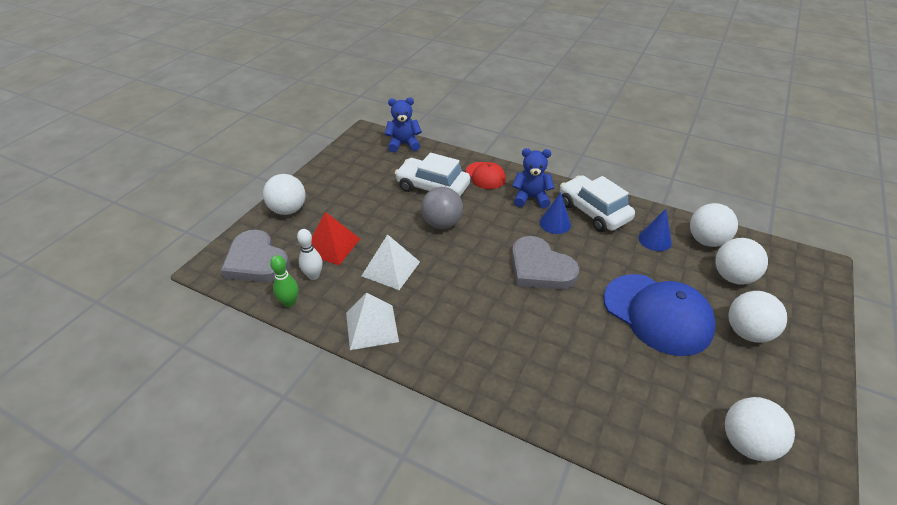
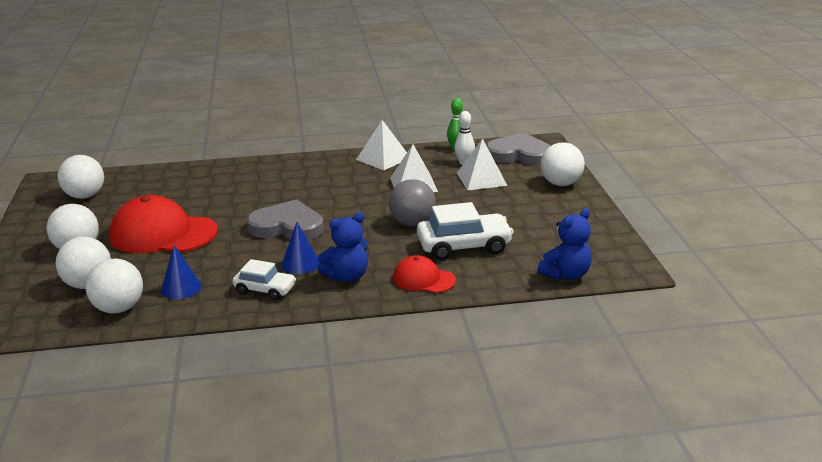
camera: 145 degrees right, 15 degrees down
red pyramid [311,212,360,265] -> white pyramid [457,139,508,191]
white car [560,175,635,232] -> white car [233,259,296,300], size x0.61
blue cap [603,274,716,356] -> red cap [109,195,218,253]

